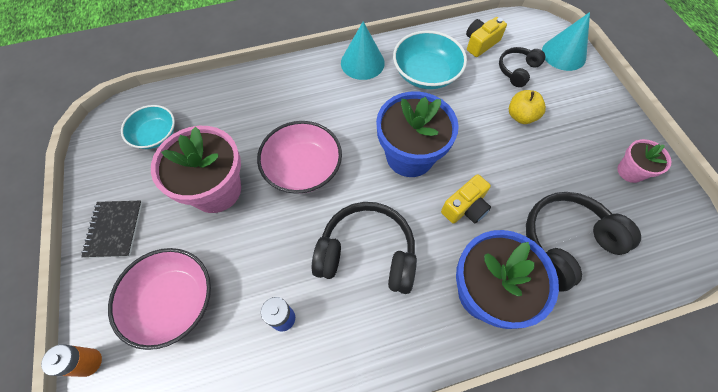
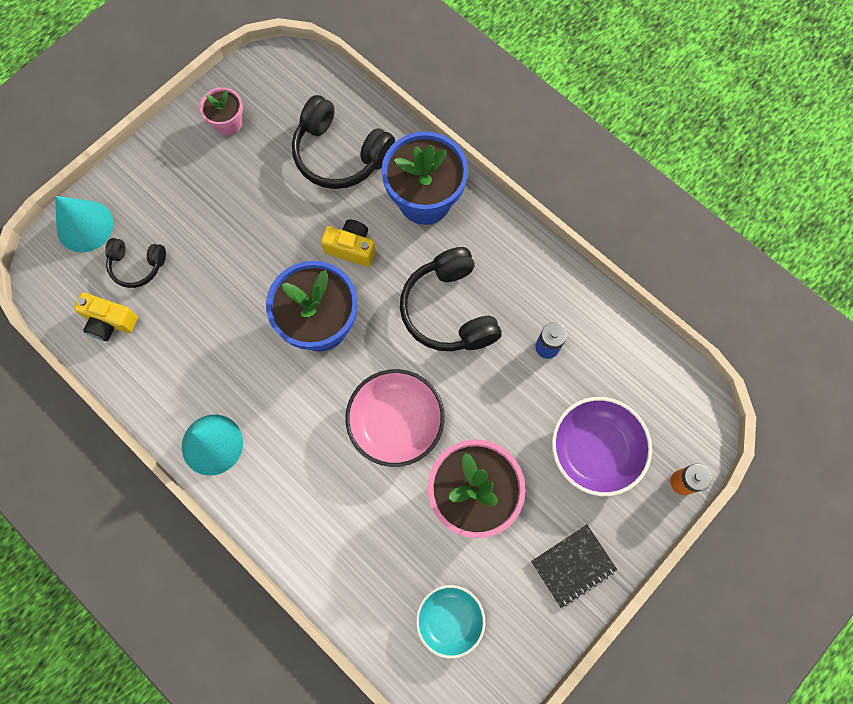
camera: 120 degrees left, 10 degrees up
pink bowl [108,248,211,350] -> purple bowl [552,397,652,496]
turquoise bowl [393,31,467,89] -> none
yellow apple [509,90,546,124] -> none

